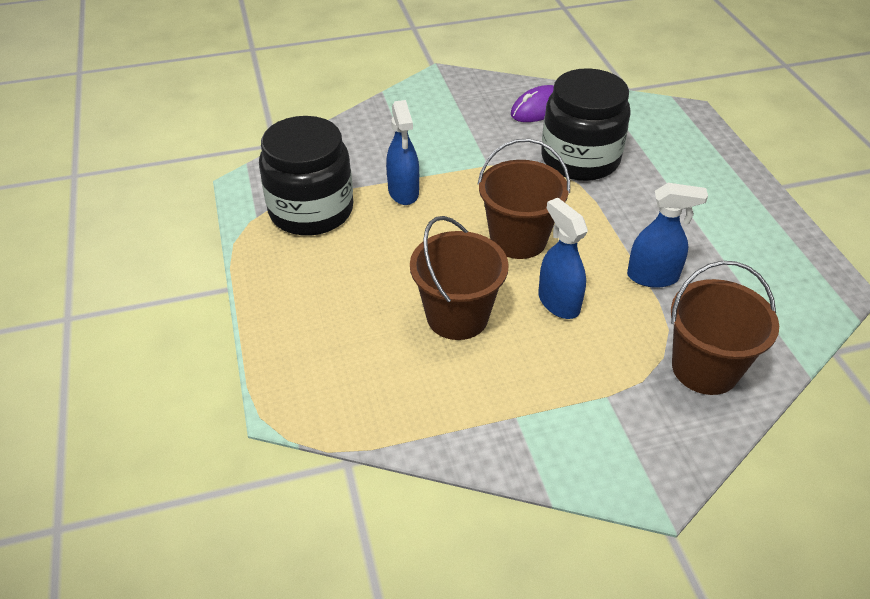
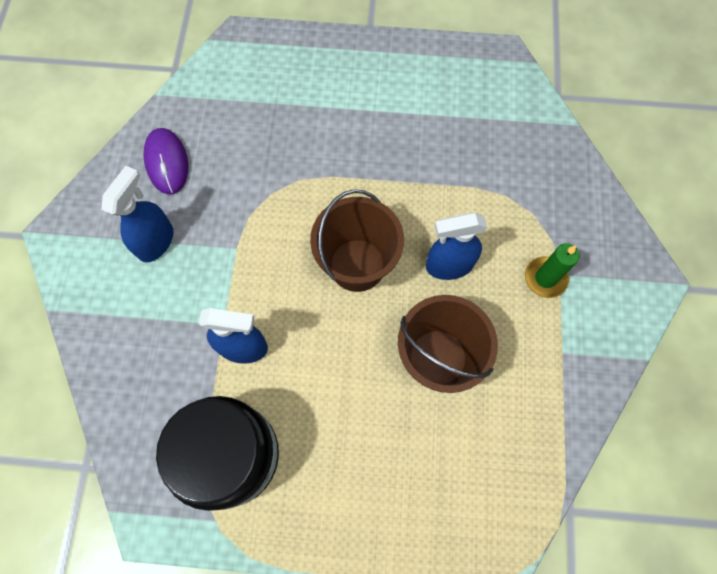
camera: 70 degrees left, 25 degrees up
black jar [541,68,631,181] -> none
blue spray bottle [627,183,708,288] -> blue spray bottle moved to [101,166,173,262]
brown bucket [671,261,779,395] -> none
none -> green candle [525,243,580,298]

